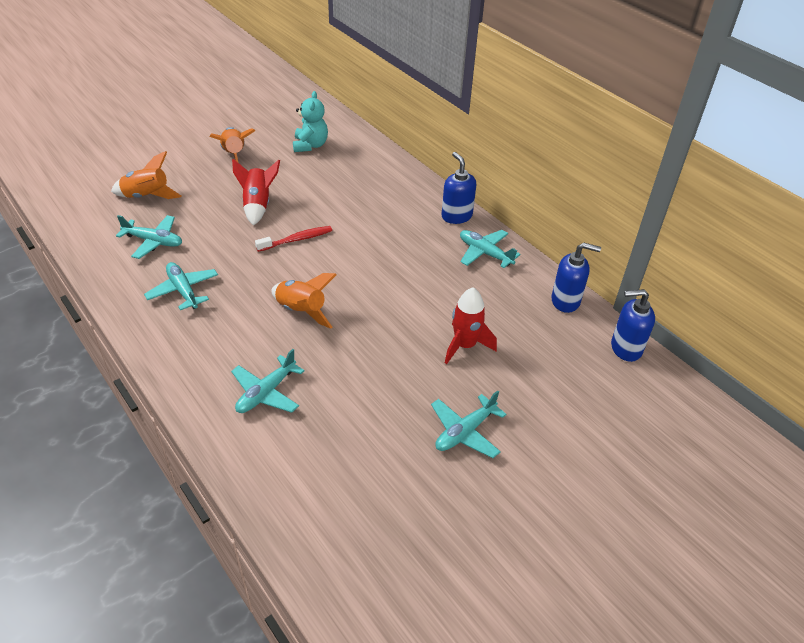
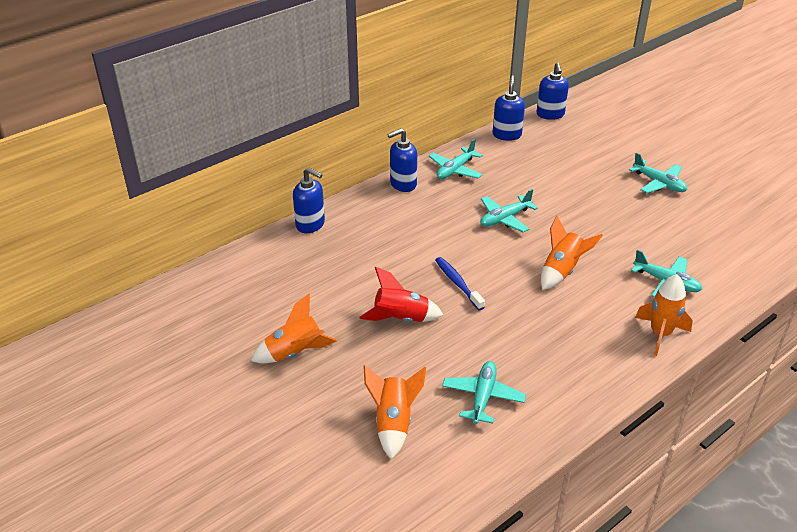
camera: 90 degrees left, 5 degrees down
turquoise plane [144,262,218,310] -> turquoise plane moved to [480,189,538,232]
red toothbrush [255,226,332,252] -> blue toothbrush [435,257,485,310]
turquoise teddy bear [293,91,328,152] -> none
red rocket [445,287,497,364] -> none
none -> blue soap dispenser [293,167,325,233]
none -> orange rocket [635,274,693,356]

